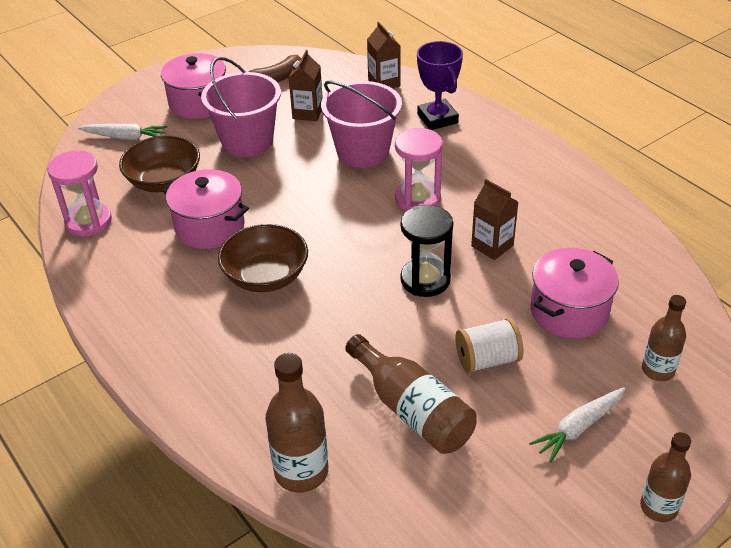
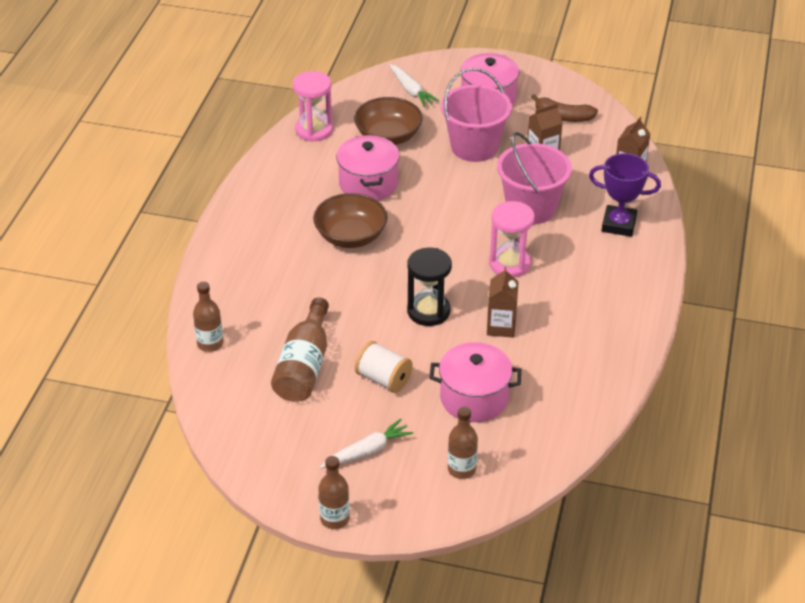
camera: 50 degrees right, 0 degrees up
brown bottle [266,353,328,493] -> brown bottle [193,282,223,352], size x0.66
purple trophy [417,41,463,130] -> purple trophy turned 75 degrees clockwise [589,153,661,237]
white carrot [529,387,625,462] -> white carrot turned 135 degrees clockwise [320,419,413,469]

